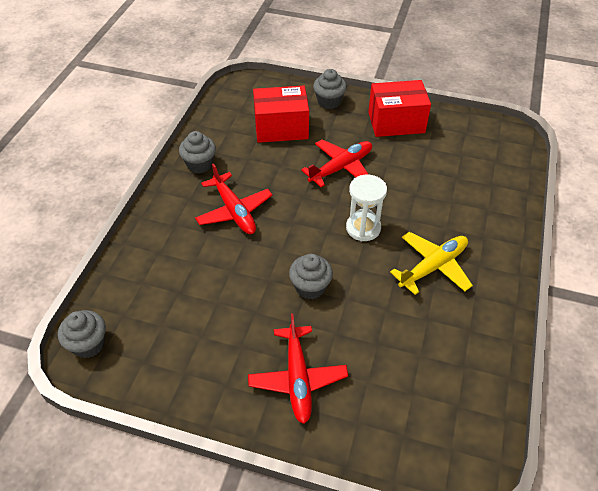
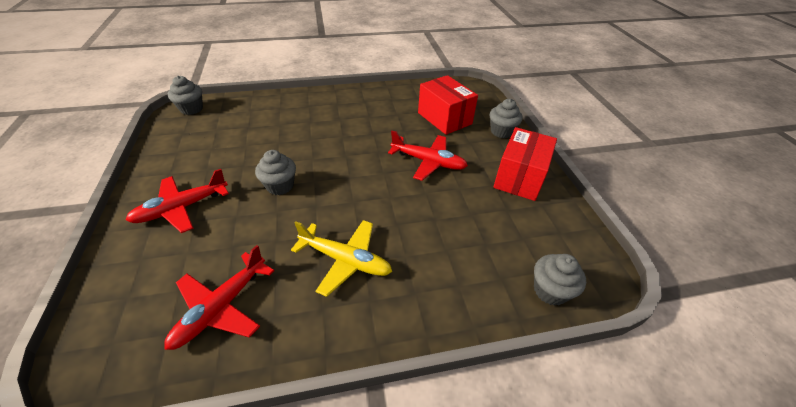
camera: 60 degrees right, 5 degrees down
grey cupcake [179,131,216,173] -> grey cupcake moved to [534,254,586,306]
red plane [195,163,273,234] -> red plane moved to [164,245,274,350]
white hourglass [346,174,387,241] -> none
red box [368,80,431,137] -> red box turned 60 degrees clockwise [493,127,557,201]

